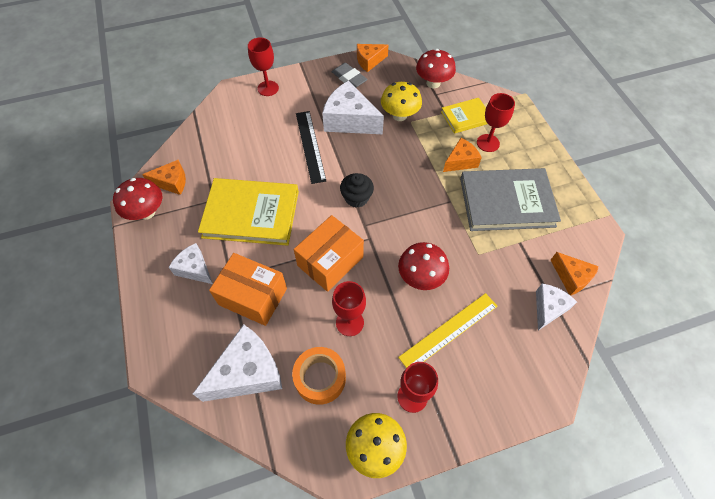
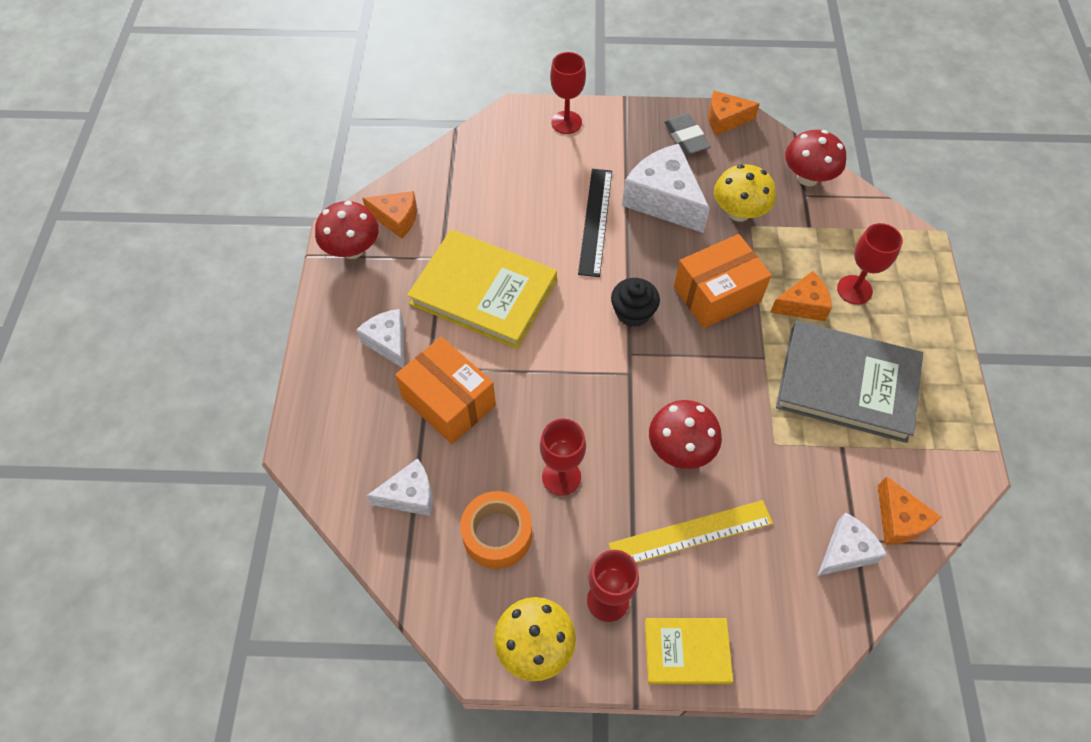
camera: 20 degrees right, 0 degrees up
white cheese [193,324,282,402] -> white cheese [366,458,433,516], size x0.59
orange box [294,215,364,292] -> orange box moved to [674,234,772,328]
yellow book [441,98,488,134] -> yellow book moved to [645,618,733,684]

